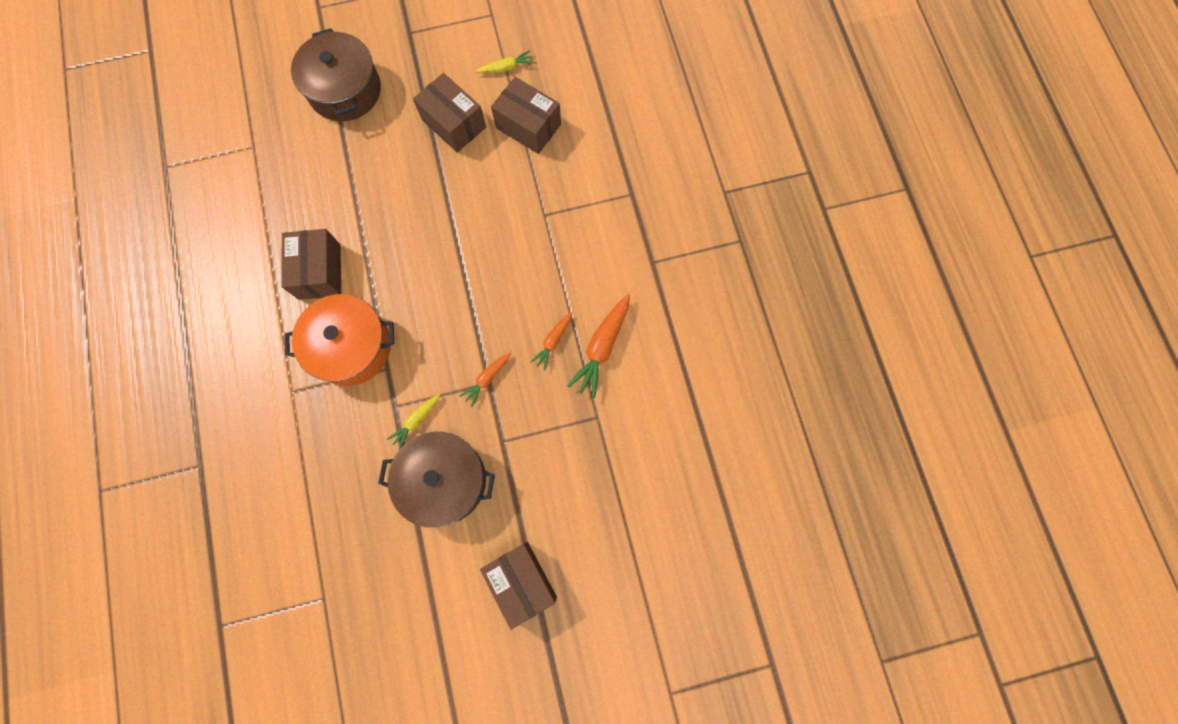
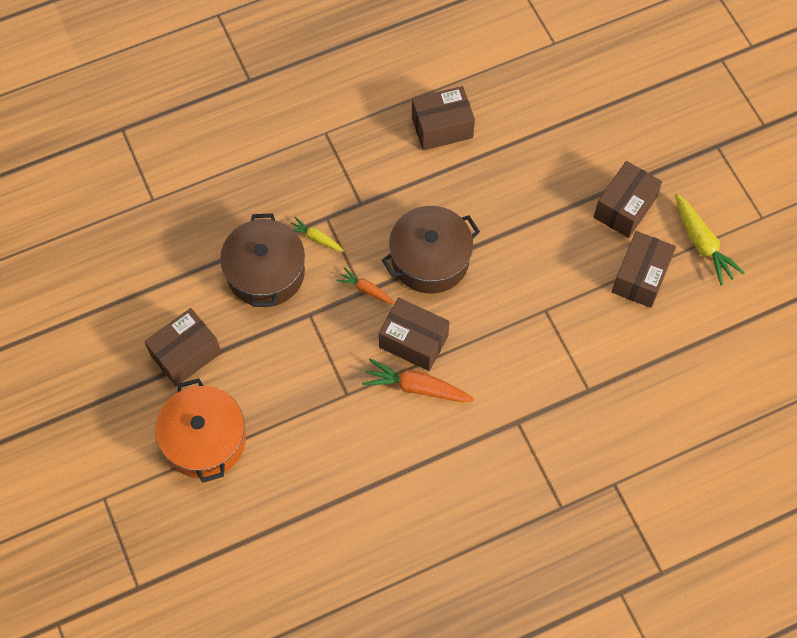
camera: 80 degrees right, 10 degrees down
orange pot [285,294,394,386] -> orange pot moved to [155,378,246,483]
brown pot [291,28,381,121] -> brown pot moved to [382,206,480,293]
yellow carrot [476,50,534,73] -> yellow carrot [675,193,745,286], size x1.71
orange carrot [530,312,572,371] -> brown box [379,298,450,371]

